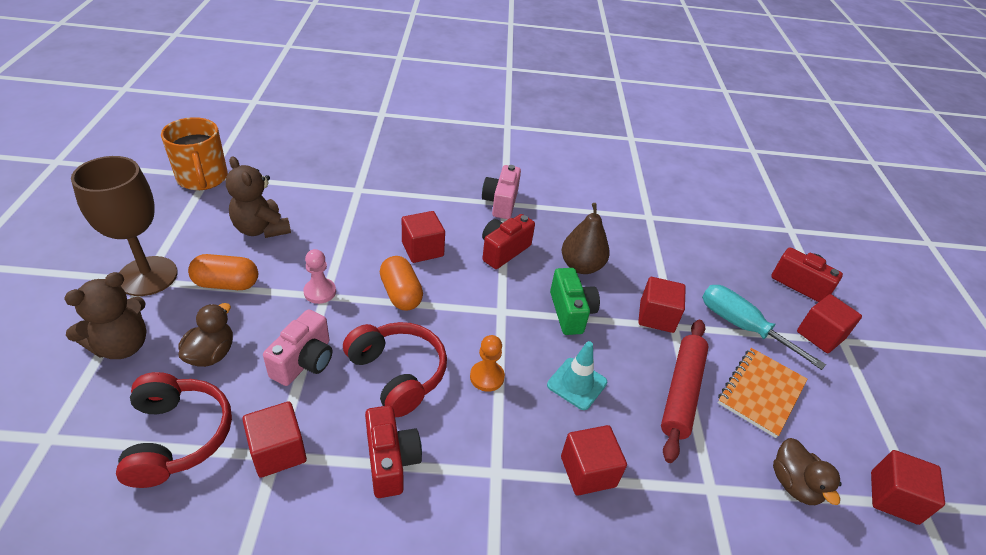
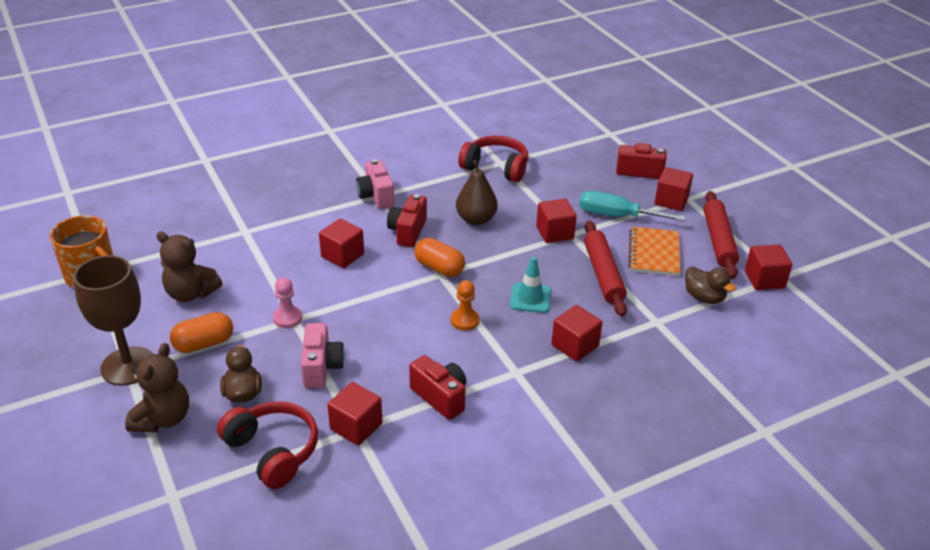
camera: 25 degrees left, 5 degrees down
red headphones [343,322,447,417] -> red headphones moved to [458,136,528,182]
orange capsule [380,256,423,311] -> orange capsule moved to [414,238,465,277]
green camera [550,268,600,335] -> none
none -> red rolling pin [704,191,739,279]

